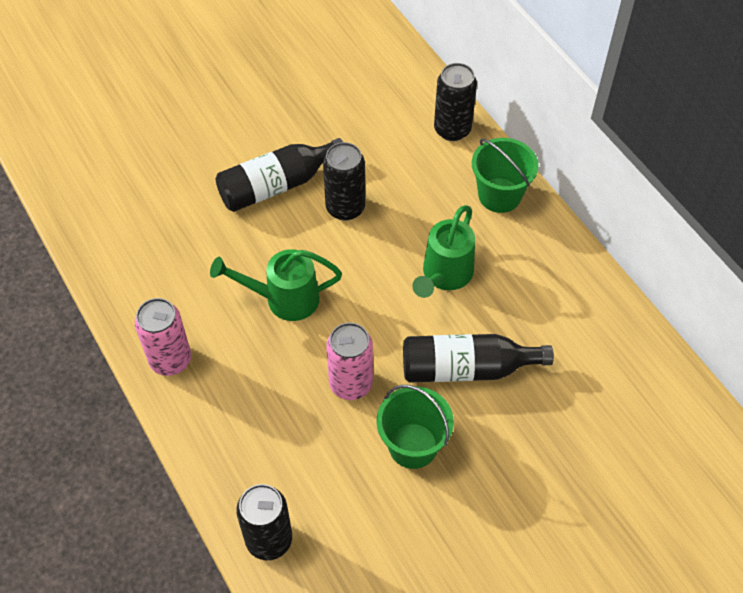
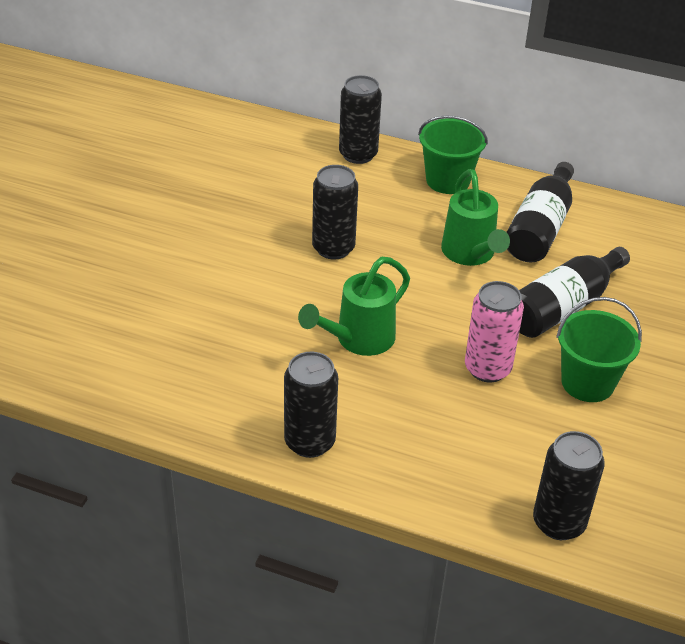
camera: 40 degrees left, 15 degrees down
pink can [135,298,191,376] -> black can [284,352,338,458]
black bottle [216,138,343,212] -> black bottle moved to [506,162,574,263]

